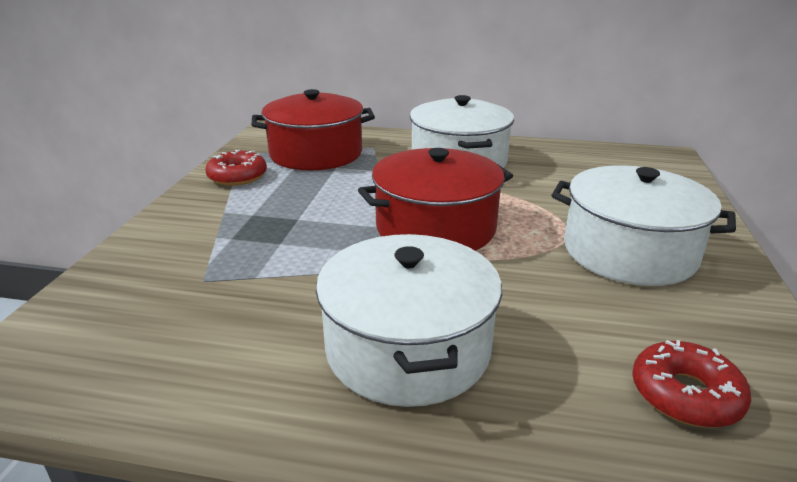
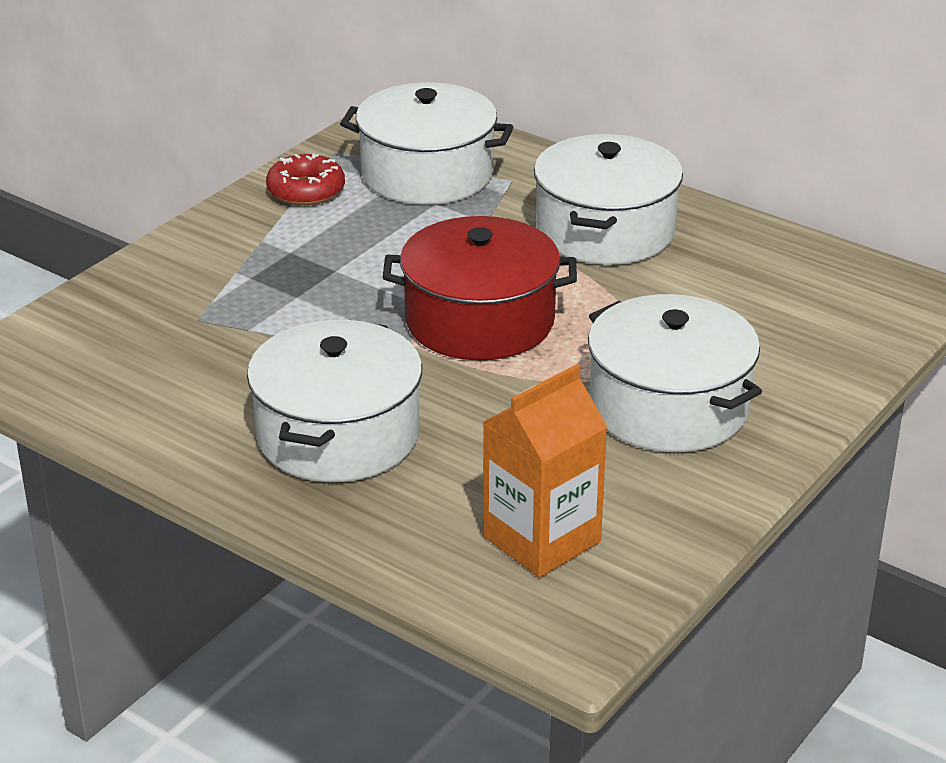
camera: 25 degrees right, 5 degrees up
red pot [251,89,375,170] -> white pot [340,82,513,205]
red donut [632,340,751,428] -> orange carton [483,364,608,577]

